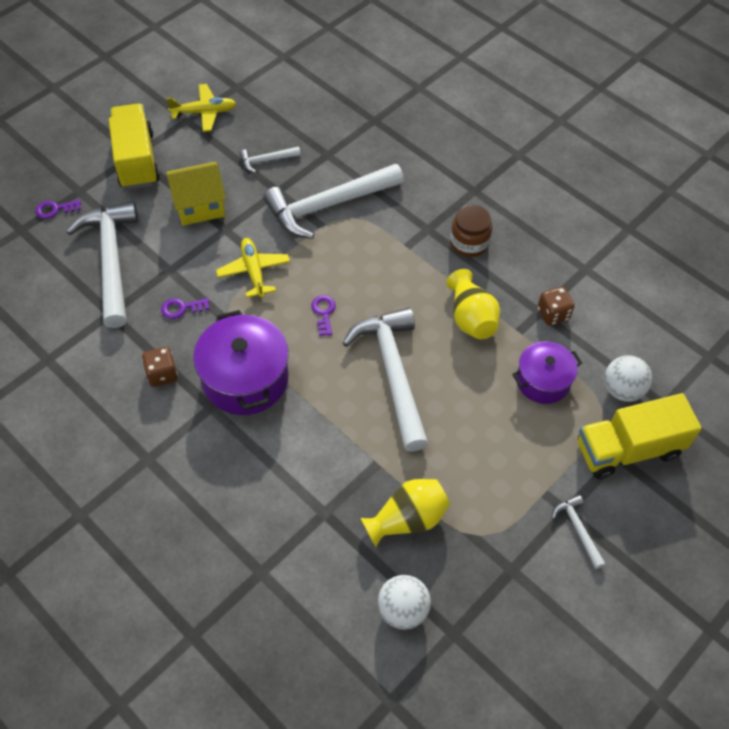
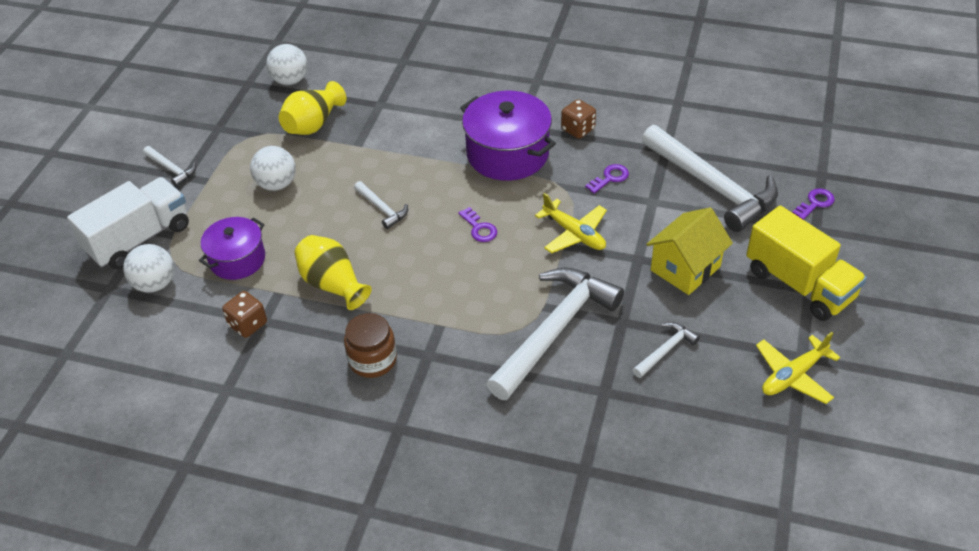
camera: 155 degrees right, 10 degrees down
white hammer [343,307,428,452] -> white hammer [354,181,408,229], size x0.44
yellow truck [578,393,702,479] -> white truck [67,177,189,269]
none -> white ball [250,146,296,191]

